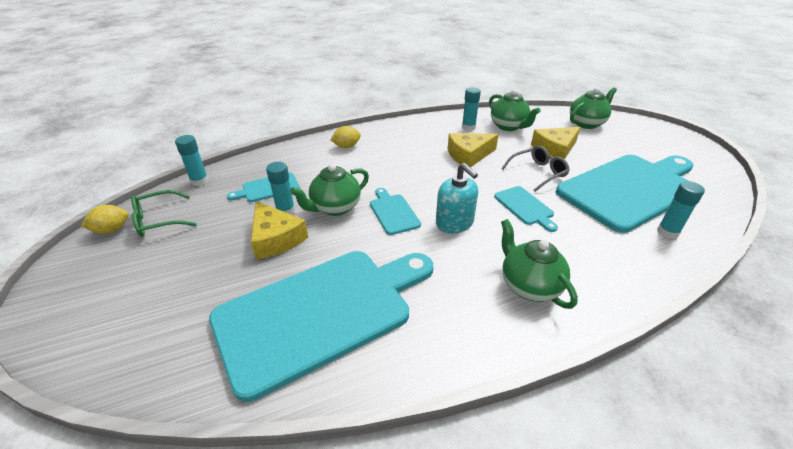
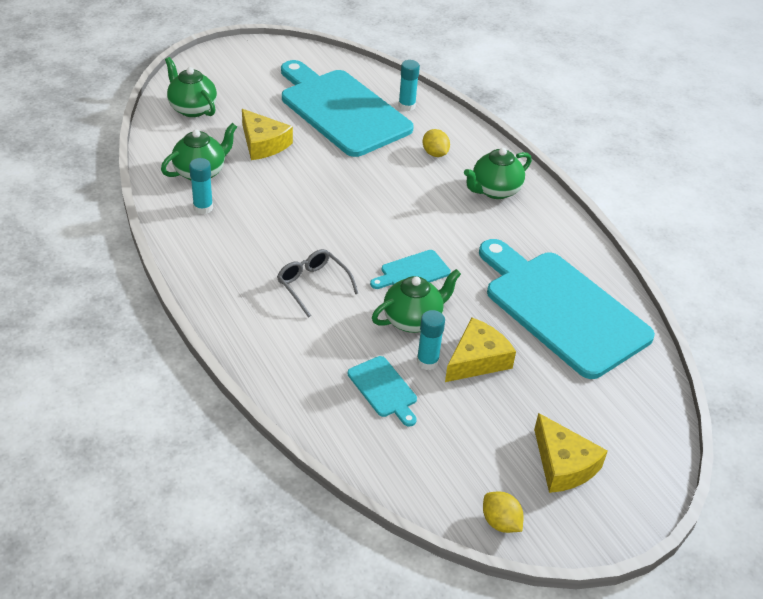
camera: 100 degrees left, 5 degrees up
green glasses [131,190,197,237] -> none
turquoise glue stick [175,135,208,186] -> none
green teapot [290,164,369,216] -> green teapot turned 75 degrees counterclockwise [372,269,461,333]
yellow lemon [330,126,361,148] -> yellow lemon moved to [423,129,450,157]
turquoise soap dispenser [436,163,478,233] -> none
yellow cheese [448,133,499,167] -> yellow cheese moved to [534,413,608,493]
turquoise cutting board [494,186,558,232] -> none
grey glasses [501,146,570,192] -> grey glasses moved to [277,249,358,318]

